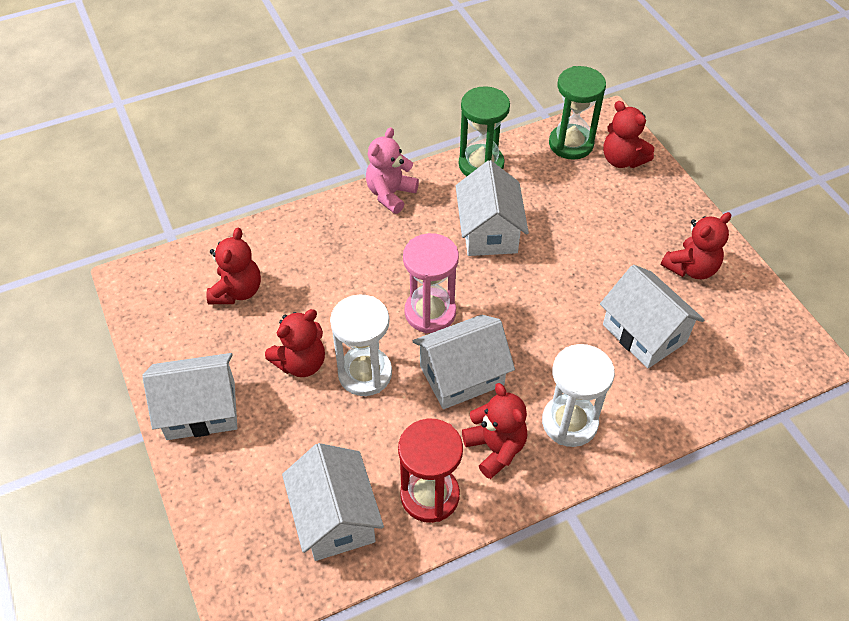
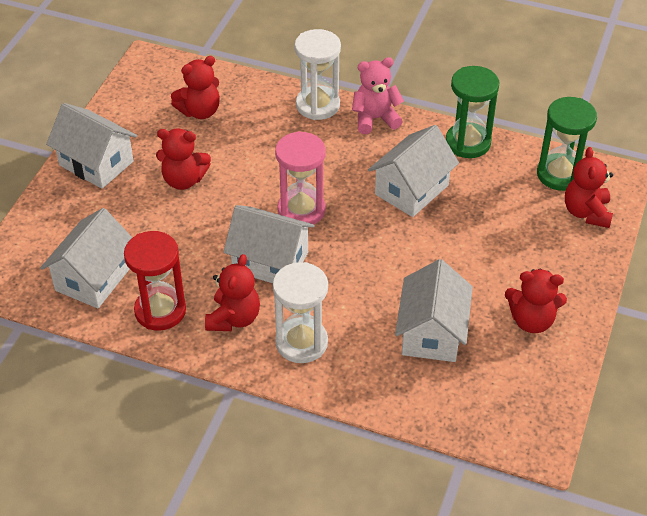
camera: 45 degrees right, 5 degrees down
white hourglass [330,295,392,396] -> white hourglass moved to [295,29,341,120]

